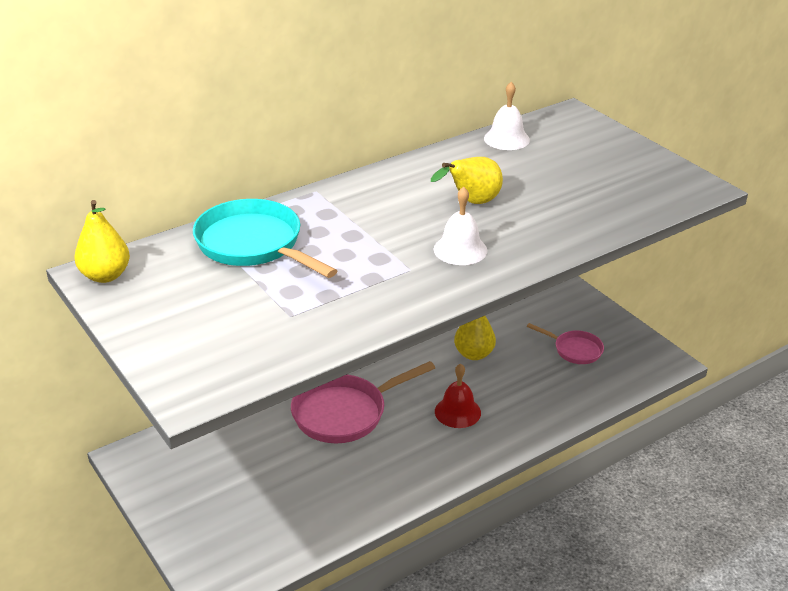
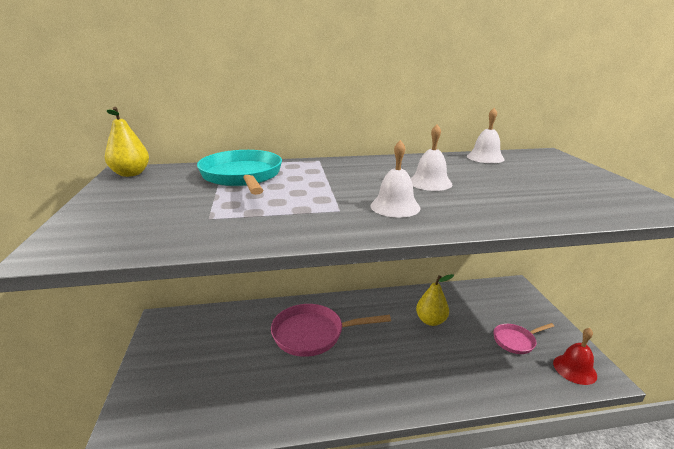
camera: 25 degrees right, 10 degrees down
yellow pear [431,157,503,204] -> white bell [411,124,452,191]
red bell [435,363,481,428] -> red bell moved to [553,328,597,385]
pink pan [527,323,604,364] -> pink pan turned 105 degrees clockwise [493,323,554,354]

